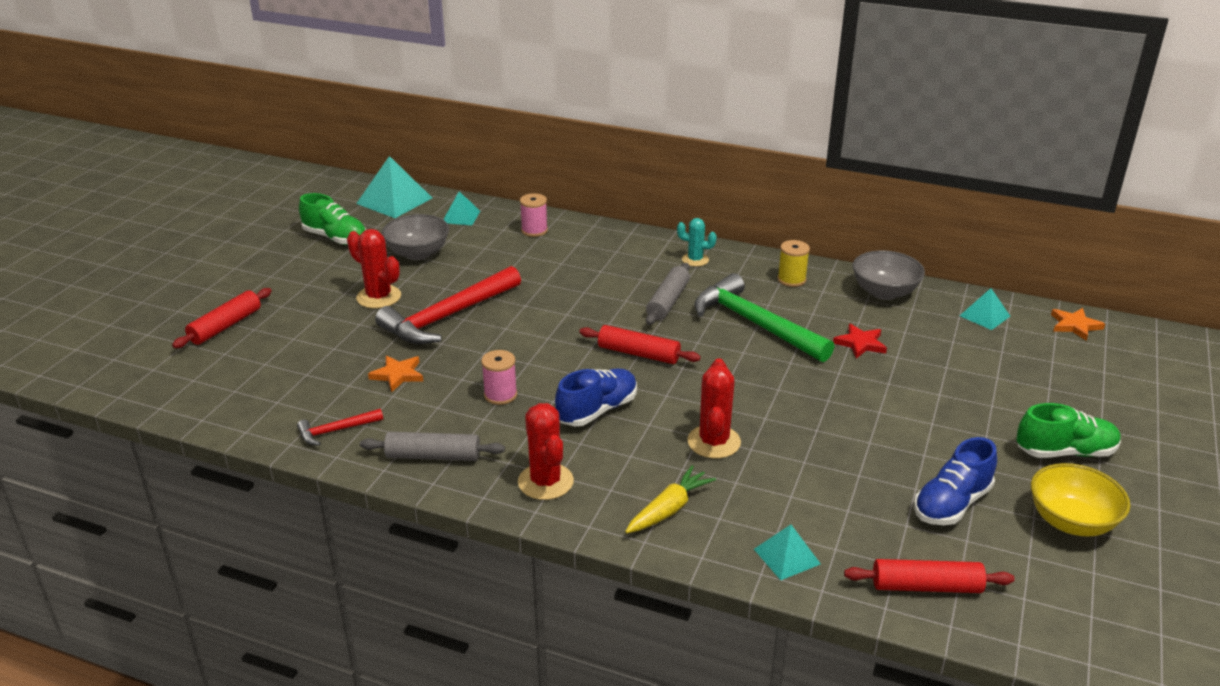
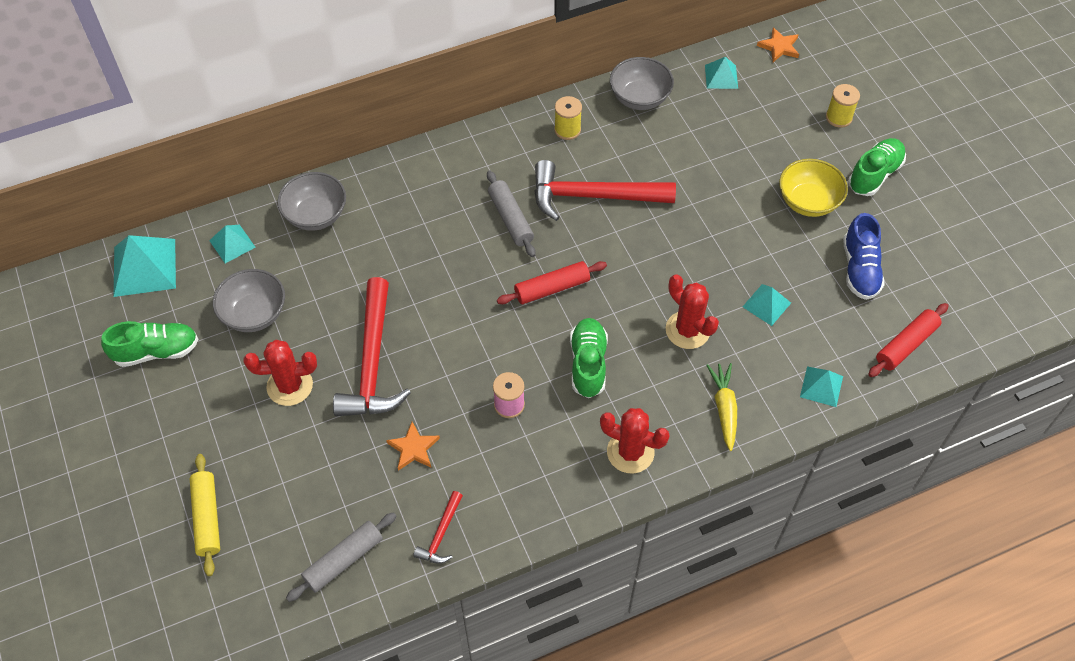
camera: 45 degrees left, 25 degrees up
red rolling pin [172,288,272,348] -> yellow rolling pin [190,454,220,576]
grey rolling pin [360,432,505,461] -> grey rolling pin moved to [286,512,396,602]
pink spool [520,193,548,237] -> grey bowl [277,172,346,231]
blue shoe [555,369,637,426] -> green shoe [570,318,608,398]
turquoise cactus [677,218,717,267] -> none
green hammer [694,273,834,362] -> red hammer [534,160,676,221]
red star [833,324,887,359] -> none
yellow bowl [1031,463,1130,536] -> yellow bowl moved to [779,159,848,217]
none -> turquoise pyramid [743,284,791,326]
none -> yellow spool [826,84,860,128]

